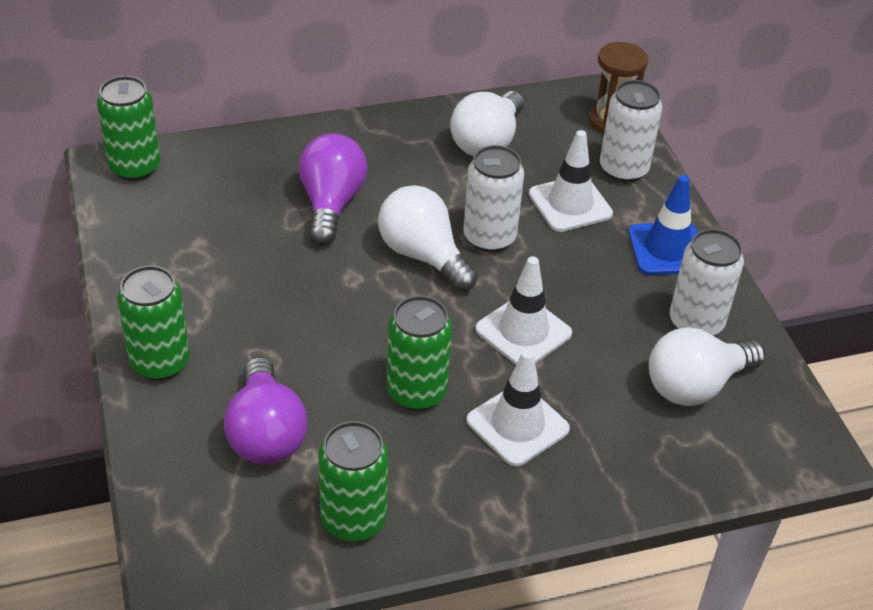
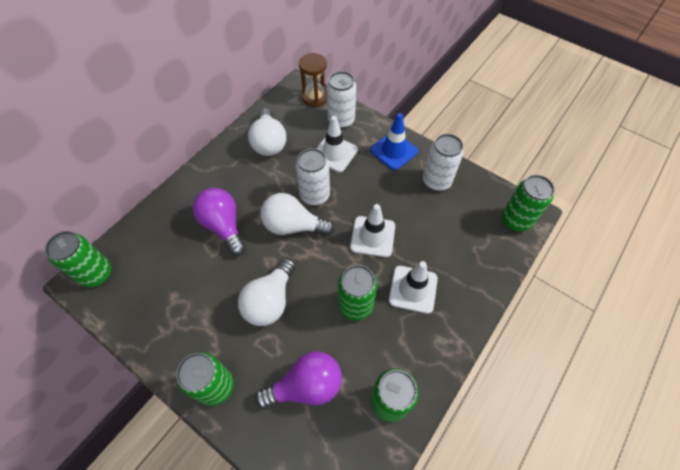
camera: 35 degrees left, 15 degrees up
purple light bulb [224,357,308,465] -> purple light bulb turned 60 degrees counterclockwise [255,351,342,409]
white light bulb [649,327,765,406] -> white light bulb moved to [238,258,296,326]
none -> green can [502,175,555,232]

